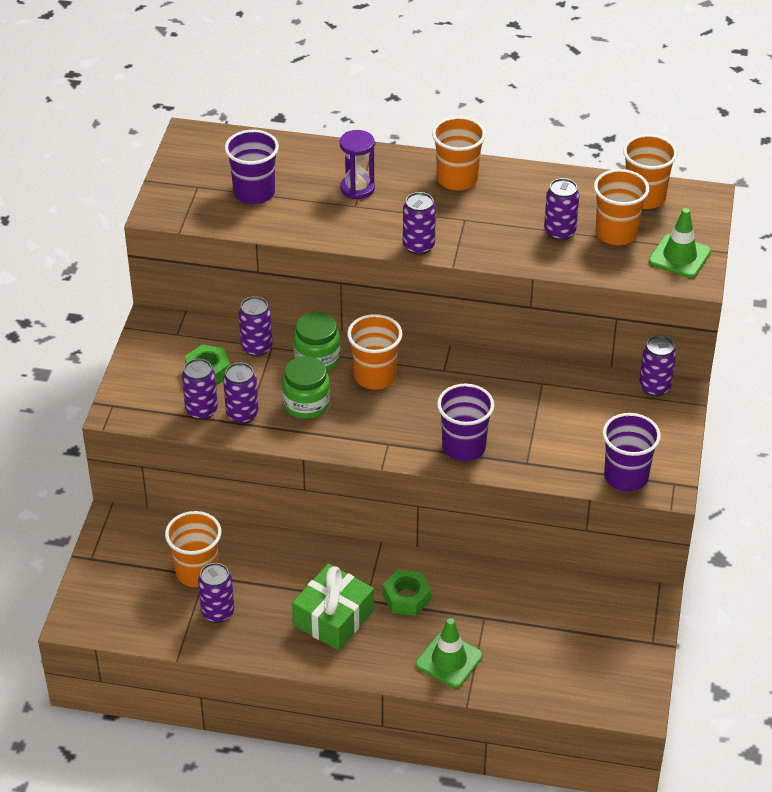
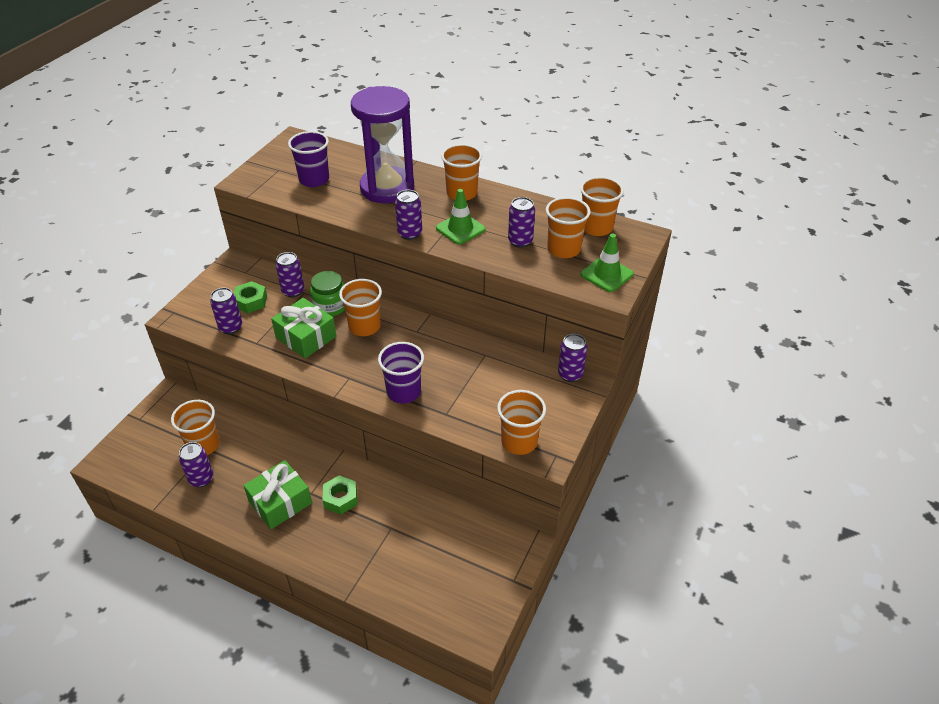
camera: 15 degrees right, 0 degrees up
purple can [223,363,259,424] -> none
green jar [282,356,330,419] -> green gift [271,298,336,358]
purple hourglass [340,130,375,199] -> purple hourglass [351,86,414,203], size x2.12
green traffic cone [416,618,483,688] -> green traffic cone moved to [436,189,486,245]
purple cup [603,413,661,491] -> orange cup [497,390,546,455]

